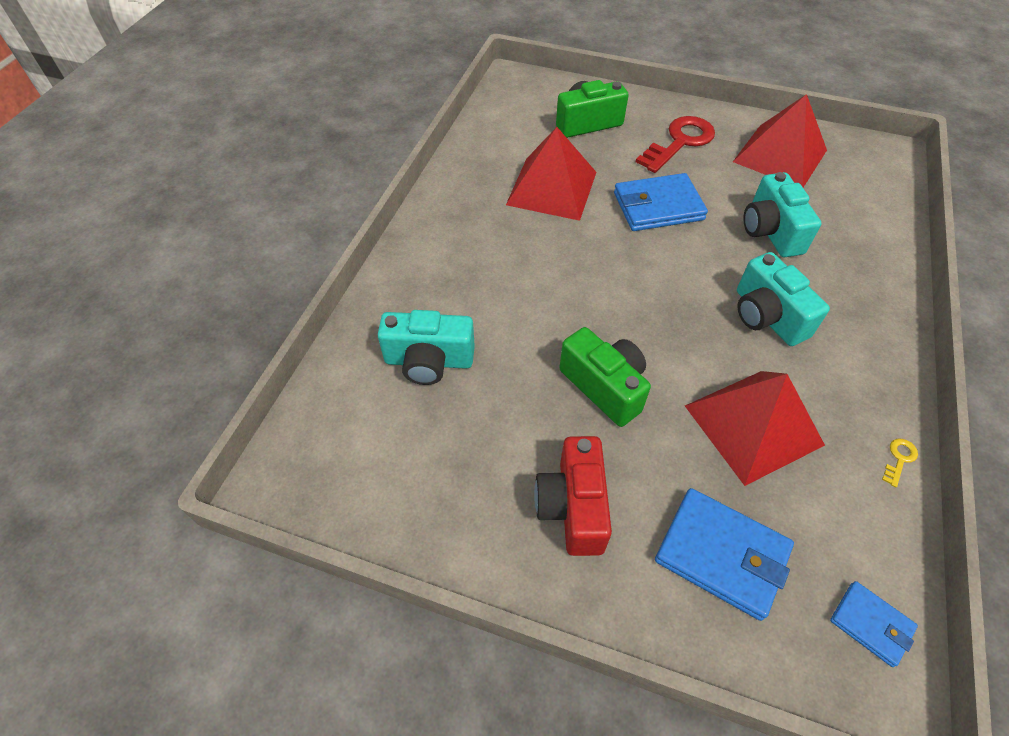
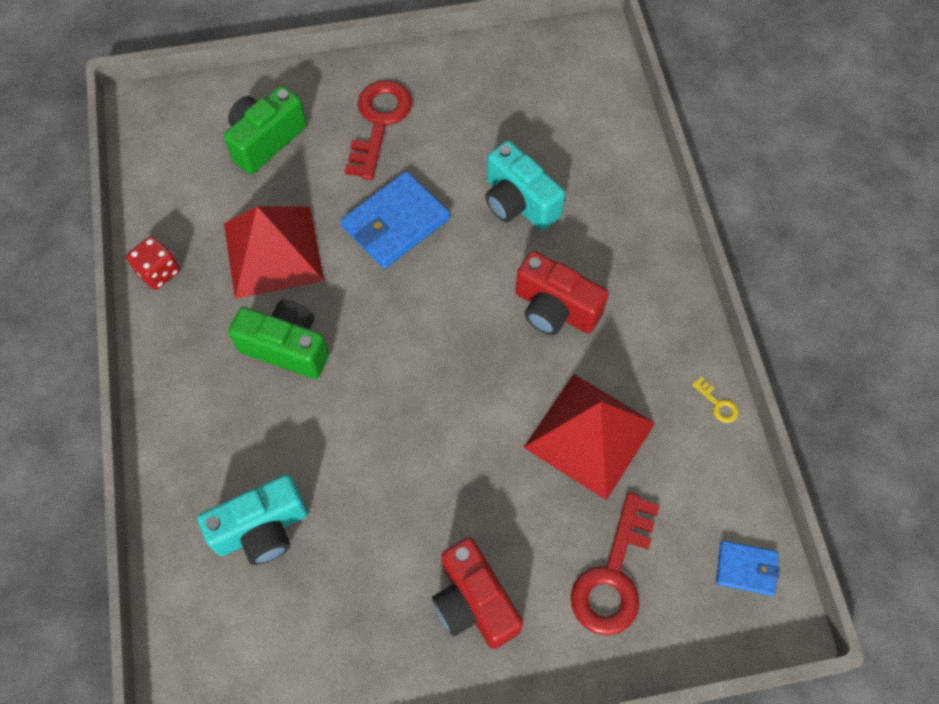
camera: 30 degrees left, 10 degrees up
green camera [559,327,651,427] -> green camera moved to [228,300,329,379]
blue wallet [655,488,794,621] -> red key [571,492,660,636]
red pyramid [733,94,827,187] -> none
turquoise camera [737,252,830,346] -> red camera [515,251,609,335]
yellow key [882,439,918,487] -> yellow key turned 135 degrees clockwise [692,377,739,423]
none -> red dice [126,236,180,290]

